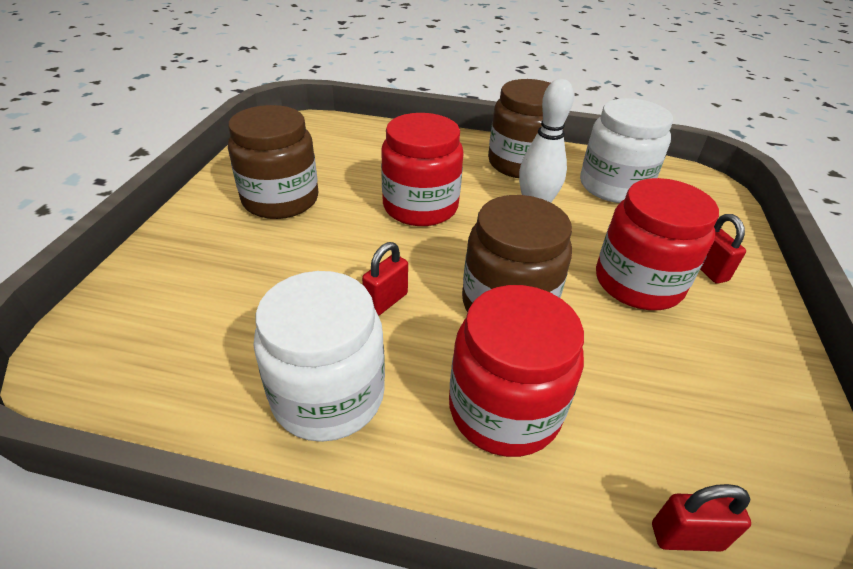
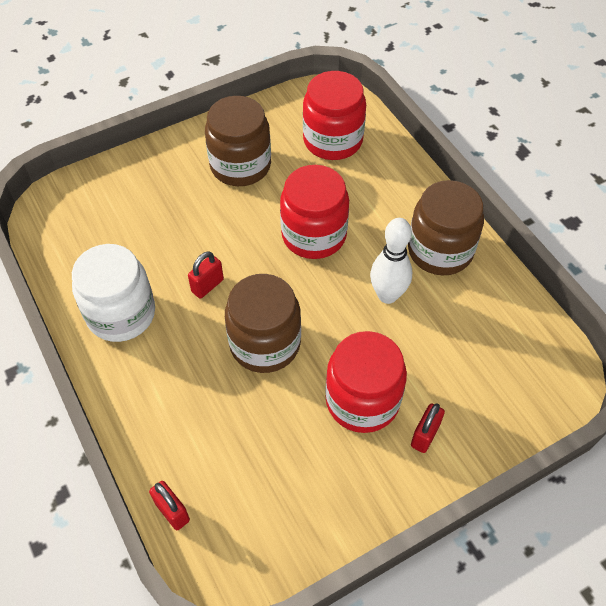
camera: 50 degrees right, 15 degrees up
red padlock [362,242,408,316] -> red padlock turned 45 degrees counterclockwise [188,251,224,299]
red jar [449,285,584,457] -> red jar moved to [303,71,366,160]
white jar [580,98,673,203] -> none

